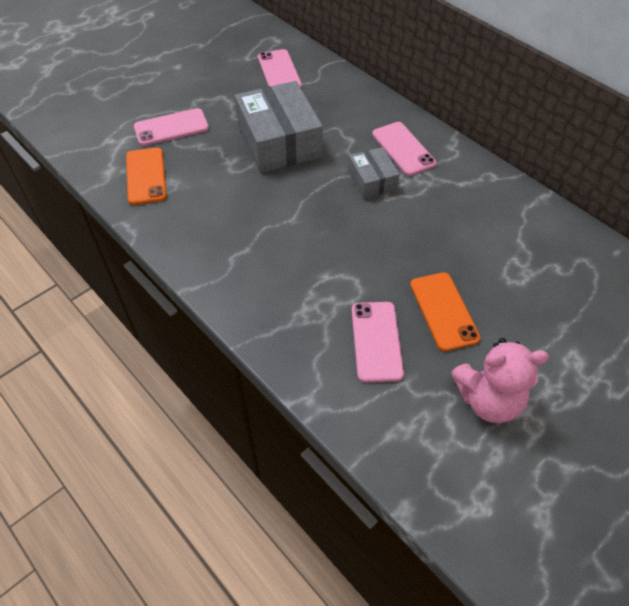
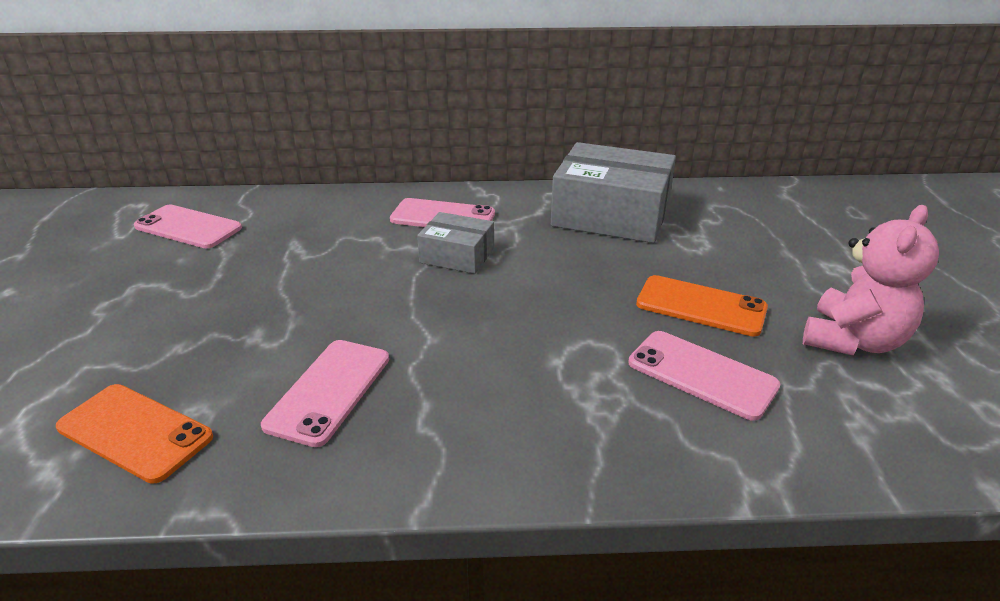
camera: 50 degrees left, 20 degrees down
pink phone [134,108,209,146] -> pink phone moved to [261,340,389,447]
grey box [235,81,323,173] -> grey box moved to [551,142,676,243]

